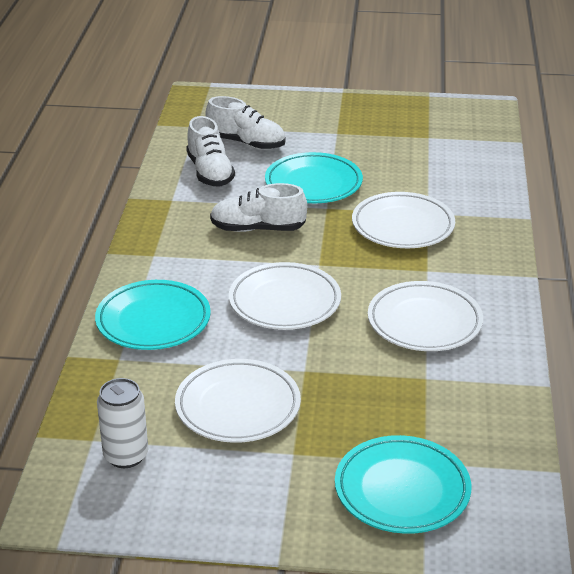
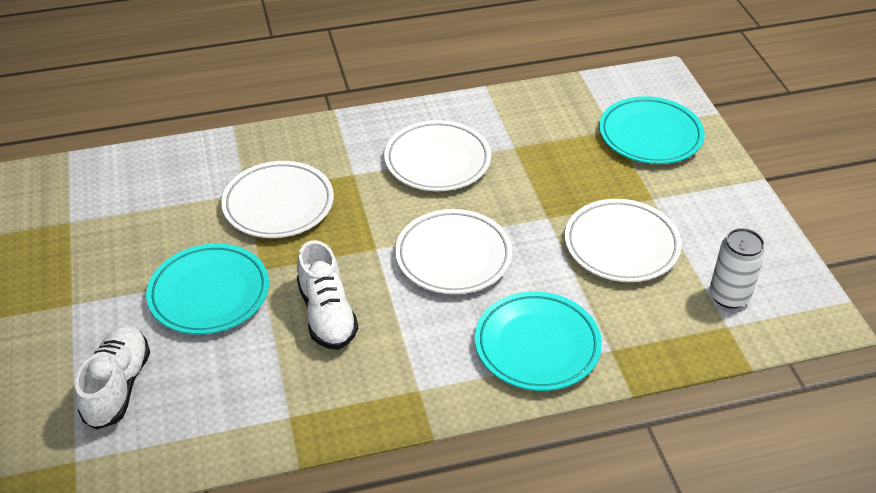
camera: 110 degrees left, 10 degrees up
white shoe [186,116,235,187] -> none

